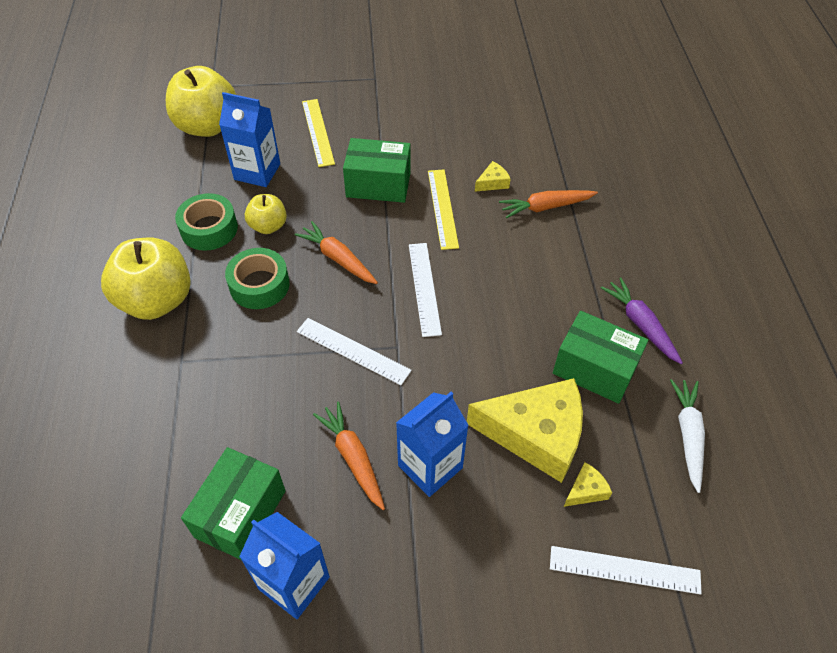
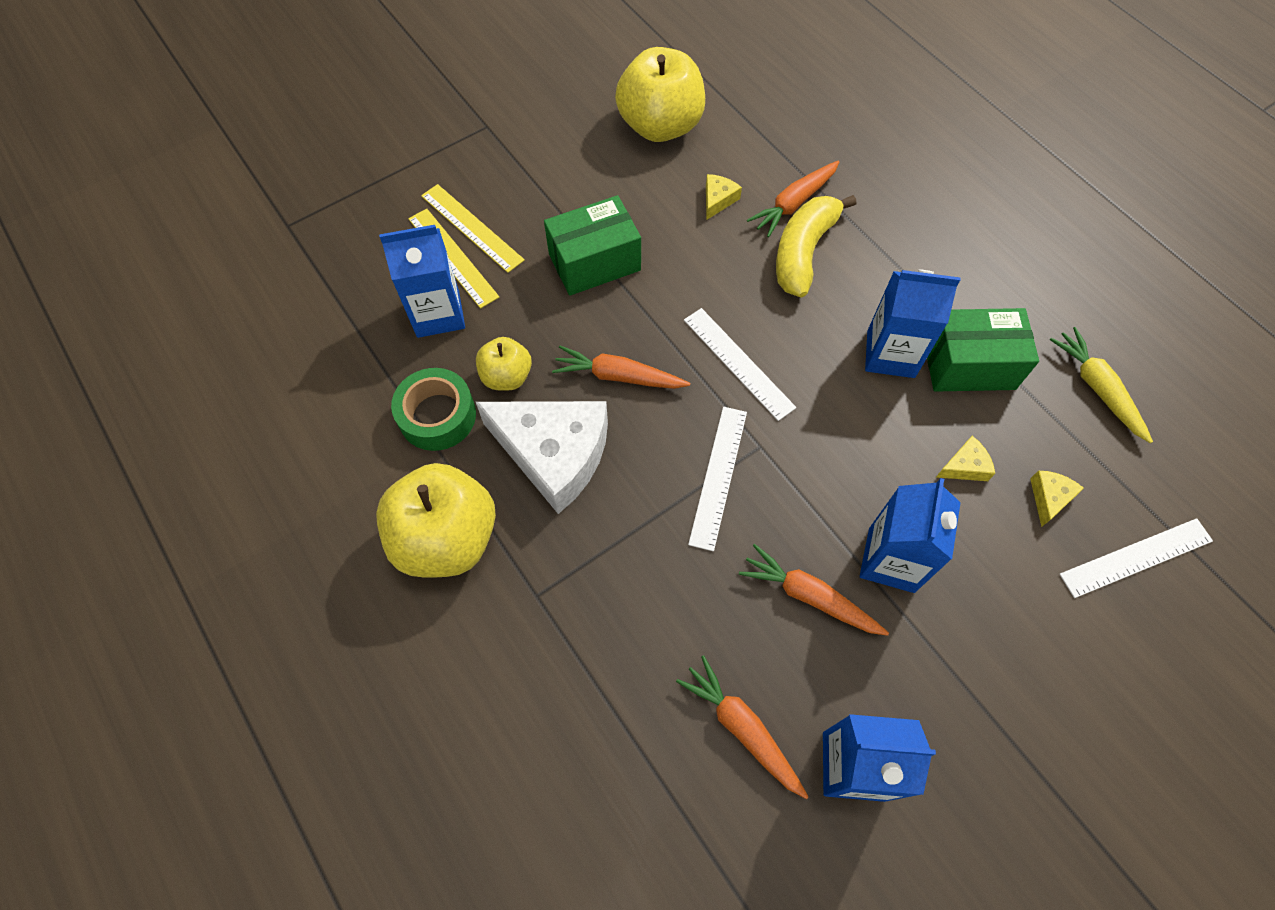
camera: 30 degrees left, 10 degrees up
yellow apple [166,66,236,137] -> yellow apple moved to [615,47,705,142]
green box [181,447,286,560] -> orange carrot [676,655,809,799]
green tape [225,248,290,309] -> white cheese [476,401,608,514]
white ruler [297,318,412,385] -> white ruler turned 75 degrees counterclockwise [688,407,747,551]
yellow ruler [428,169,459,250] -> yellow ruler moved to [408,209,499,309]
yellow cheese [467,378,583,483] -> yellow cheese [936,436,995,481], size x0.40
purple carrot [601,278,683,364] -> none
white carrot [670,379,705,493] -> yellow carrot [1050,327,1153,443]
none -> yellow banana [776,195,857,298]
none -> blue carton [865,269,960,378]

